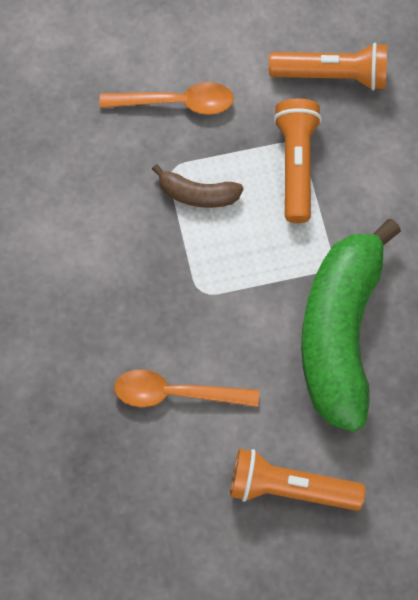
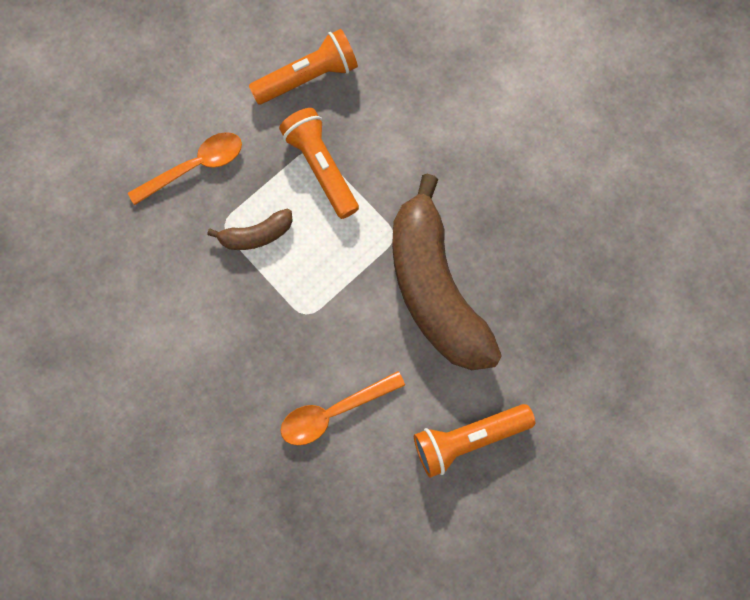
camera: 30 degrees left, 10 degrees up
green banana [301,219,401,432] -> brown banana [392,174,502,370]

